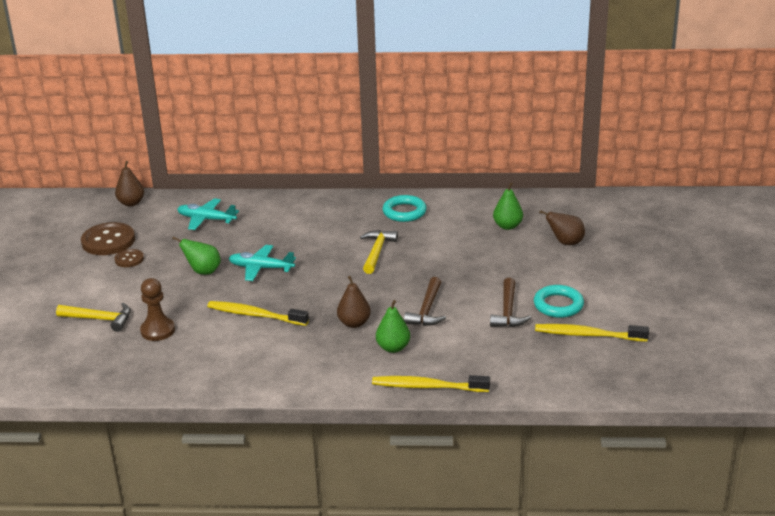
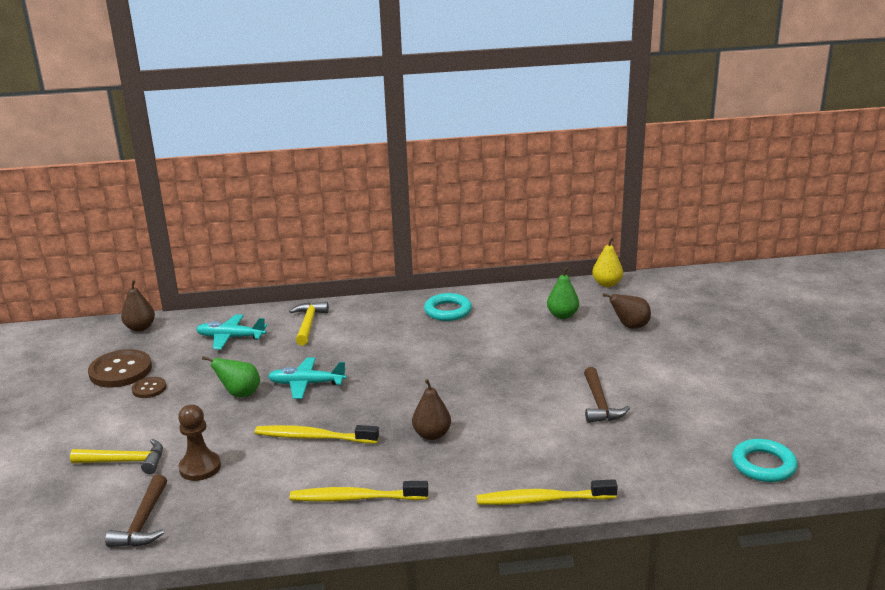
camera: 10 degrees left, 5 degrees down
yellow hammer [360,230,398,274] -> yellow hammer moved to [289,302,329,345]
green pear [376,300,410,353] -> none
brown hammer [404,277,446,326] -> brown hammer moved to [105,474,167,547]
turquoise ring [534,285,584,318] -> turquoise ring moved to [732,439,797,482]
yellow toothbrush [535,324,649,342] -> yellow toothbrush moved to [290,481,428,502]
none -> yellow pear [592,237,623,287]

